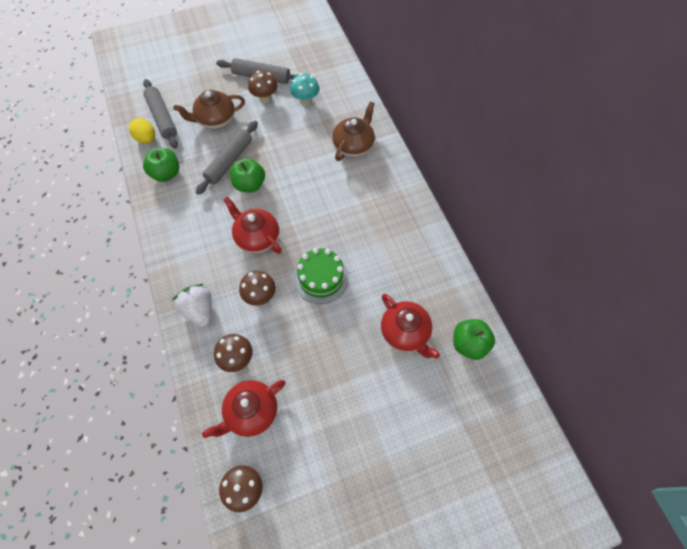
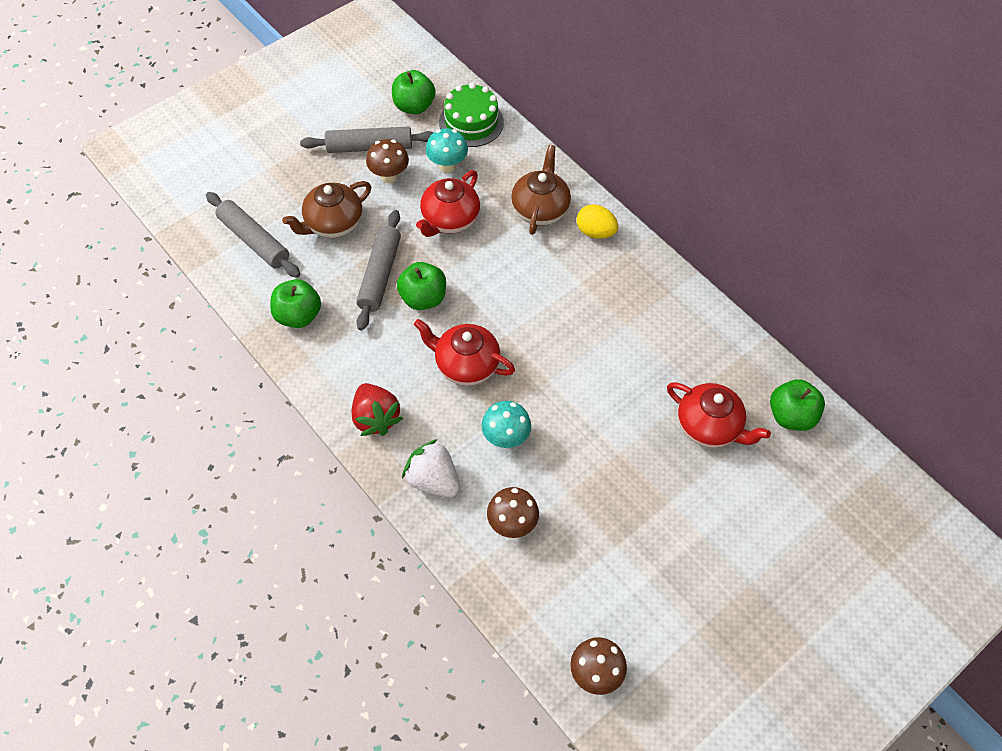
camera: 20 degrees left, 5 degrees down
yellow egg [129,118,155,144] -> yellow egg moved to [577,204,618,239]
red teapot [202,380,285,438] -> red teapot moved to [416,170,480,237]
brown mushroom [239,271,276,306] -> turquoise mushroom [481,401,531,448]
green cake [293,248,349,304] -> green cake moved to [439,83,504,147]
none -> red strawberry [352,383,403,436]
none -> green apple [392,70,436,114]

